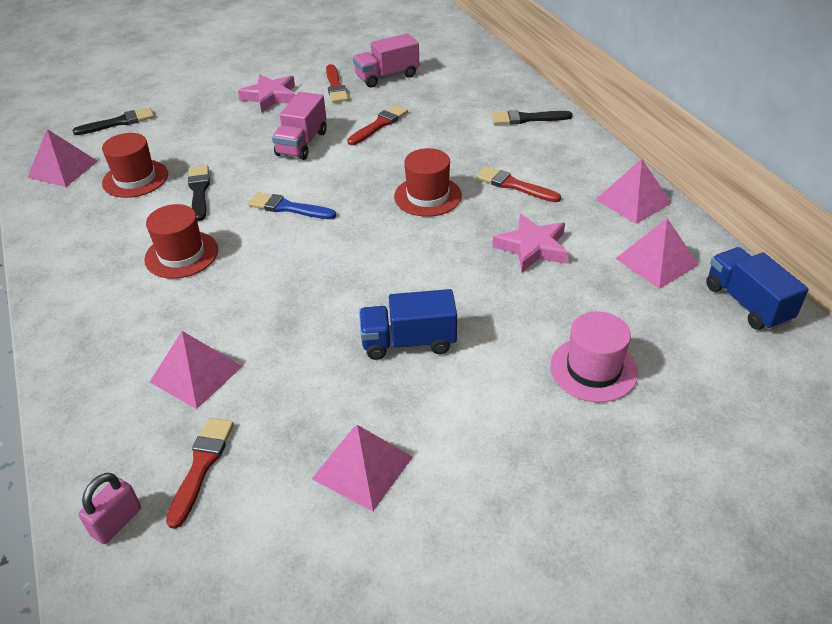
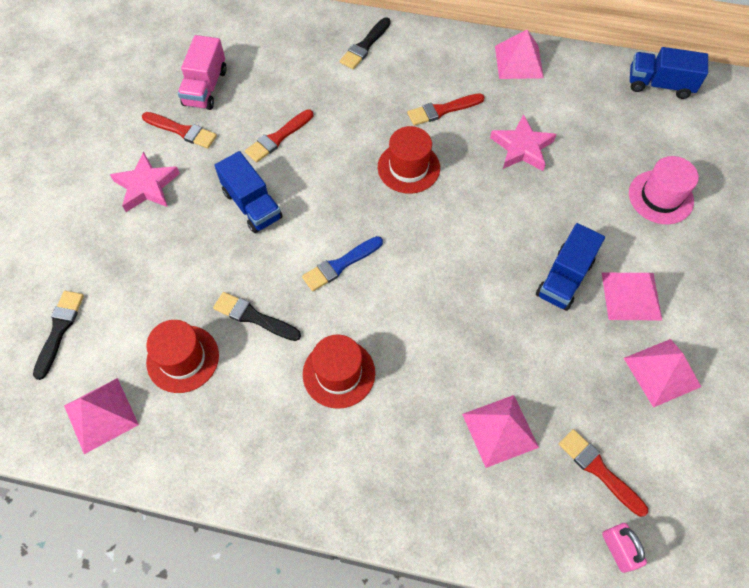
camera: 55 degrees left, 20 degrees up
pink truck [272,92,327,160] -> blue truck [215,151,283,233]
red brush [347,105,408,145] -> red brush turned 120 degrees counterclockwise [245,109,313,162]
pink pyramid [615,218,699,289] -> pink pyramid moved to [602,273,662,321]

